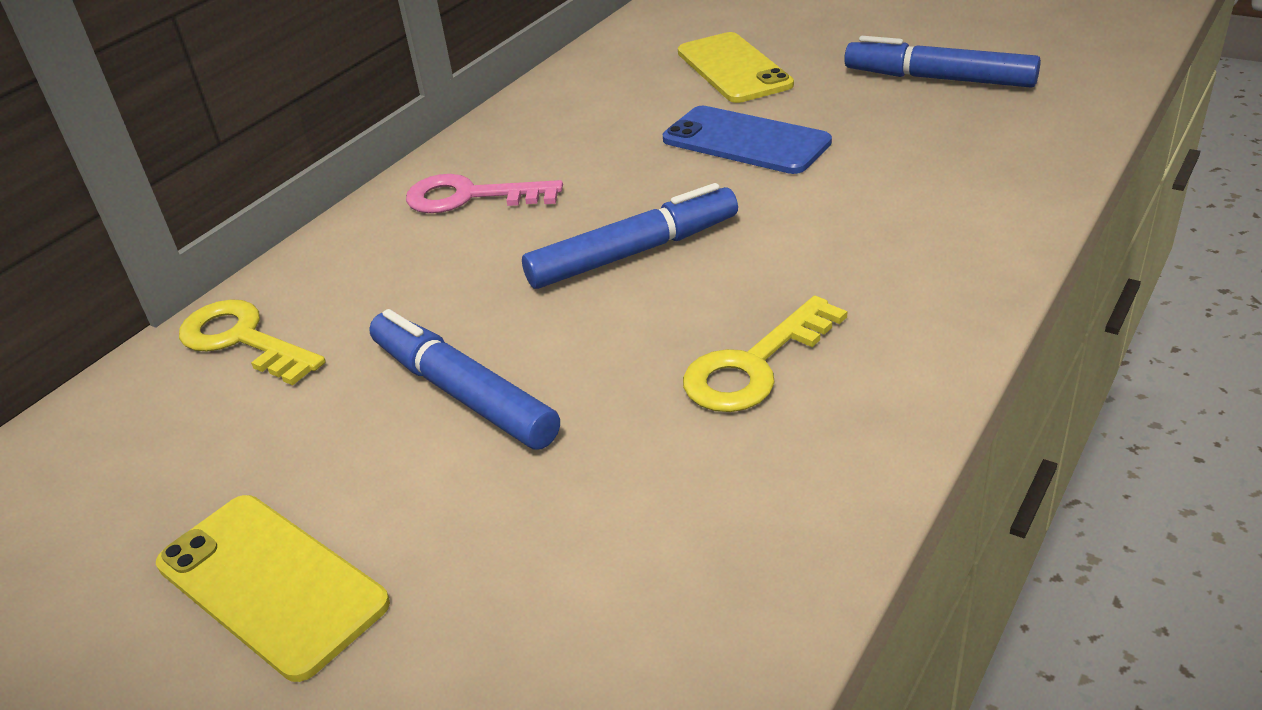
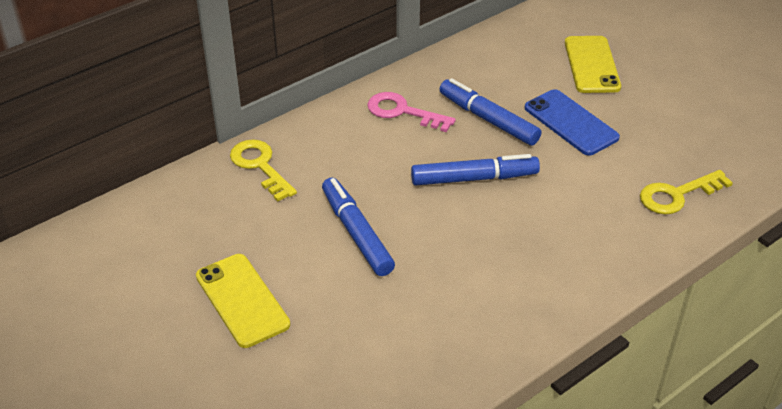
camera: 15 degrees right, 5 degrees up
yellow key [683,295,847,412] -> yellow key moved to [640,170,733,214]
blue marker [844,36,1041,88] -> blue marker moved to [439,78,542,146]

